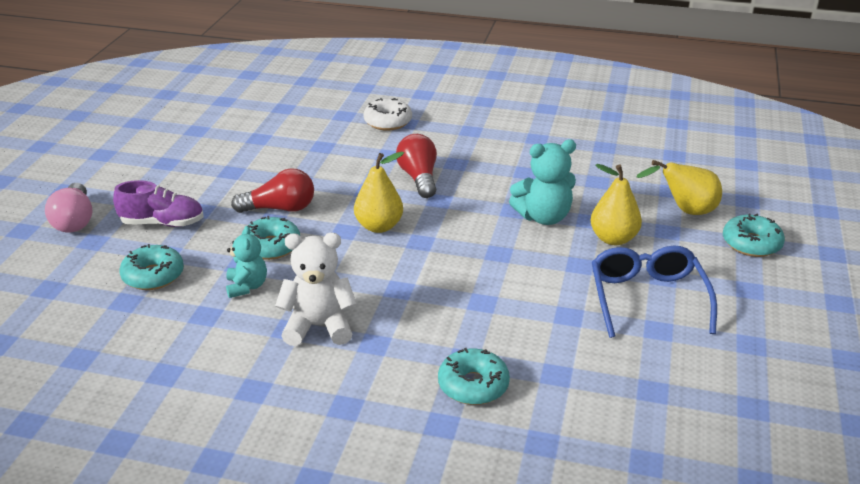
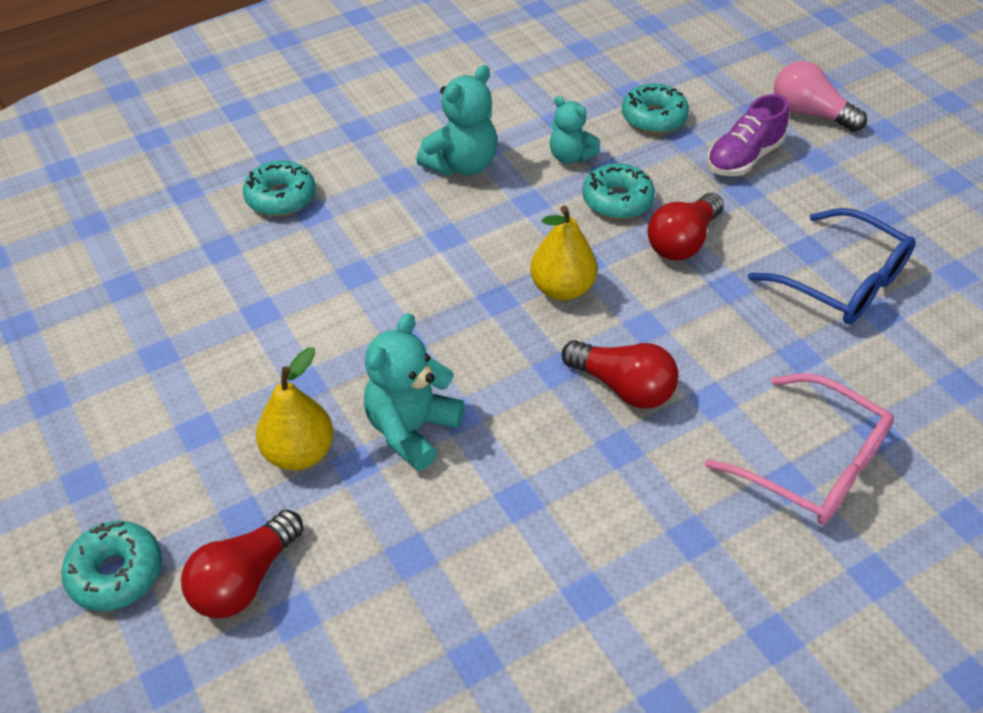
camera: 135 degrees right, 15 degrees up
white teddy bear [275,233,357,346] -> turquoise teddy bear [416,65,497,176]
white donut [363,98,412,131] -> pink glasses [705,373,894,525]
blue glasses [592,245,717,338] -> blue glasses moved to [748,208,915,324]
yellow pear [637,160,722,215] -> red light bulb [181,510,303,619]

